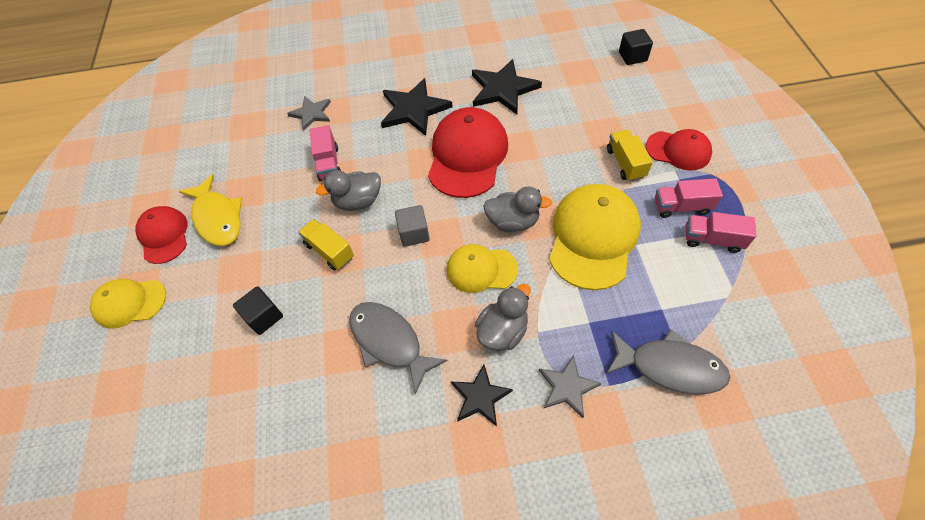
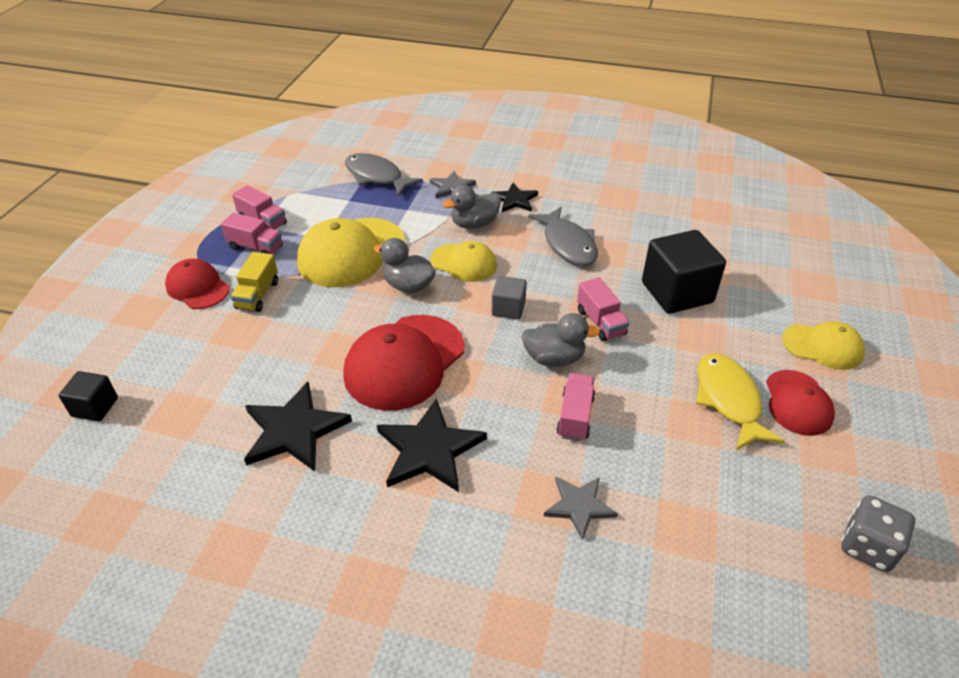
camera: 160 degrees left, 15 degrees down
black cube [233,286,283,335] -> black cube [642,230,726,314], size x1.89
yellow truck [298,219,354,270] -> pink truck [577,277,630,342]
none -> grey dice [841,495,915,572]

